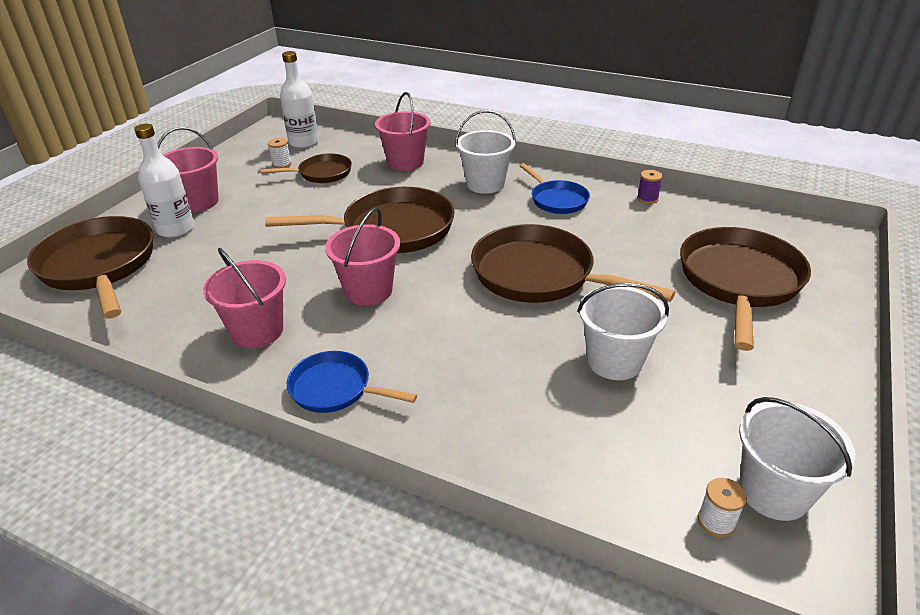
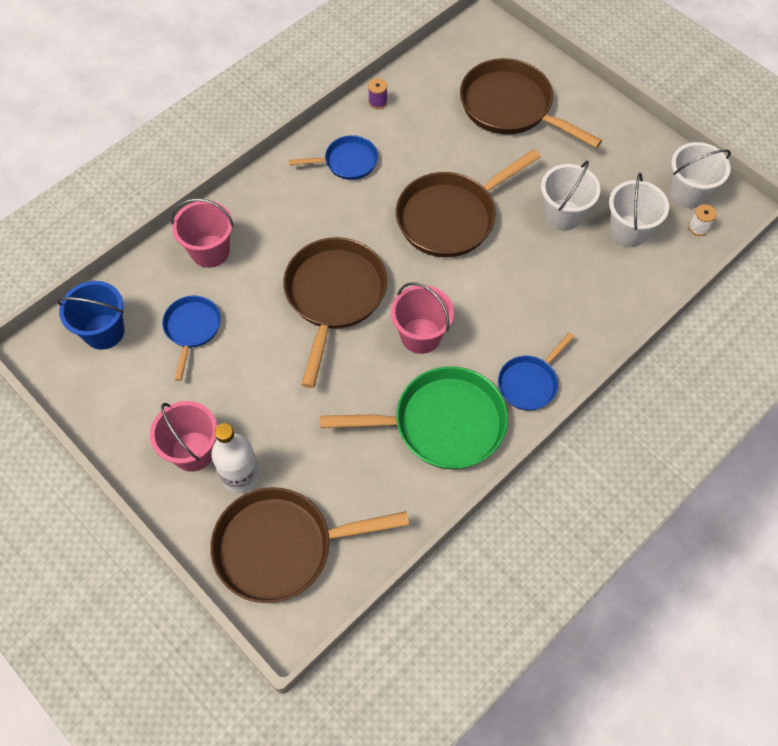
camera: 70 degrees left, 25 degrees up
pink bucket [203,248,286,348] -> green pan [320,366,508,469]
brown pan [261,153,352,183] -> blue pan [162,296,221,381]
white spool [268,138,291,168] -> none
white bottle [280,51,319,148] -> blue bucket [57,281,124,350]
white bucket [455,110,516,194] -> white bucket moved to [609,173,669,247]

